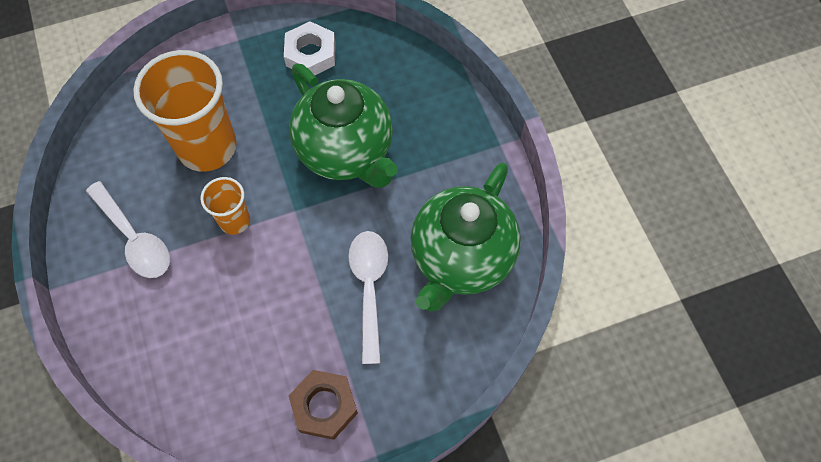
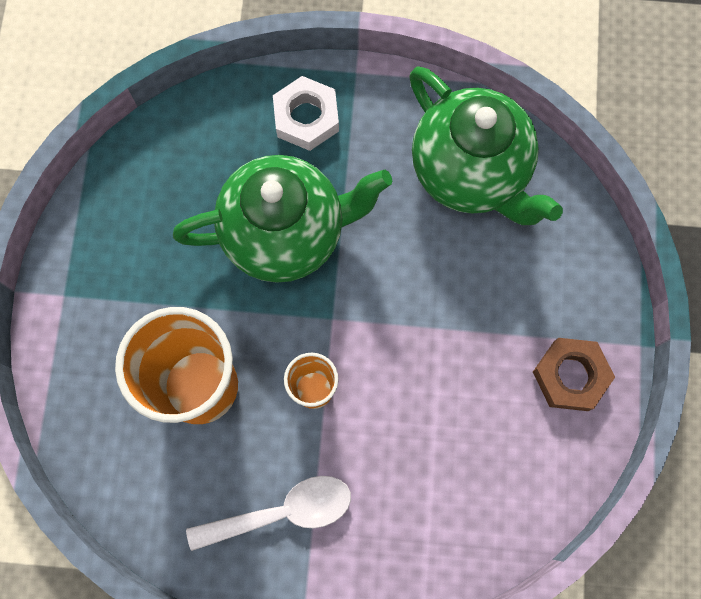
camera: 65 degrees left, 10 degrees up
white nut [284,21,336,75] -> white nut moved to [273,76,339,151]
white spoon [348,231,388,364] -> none

